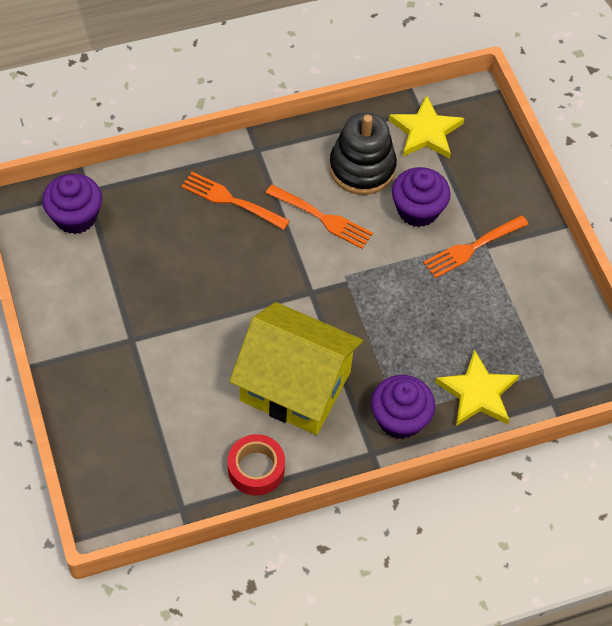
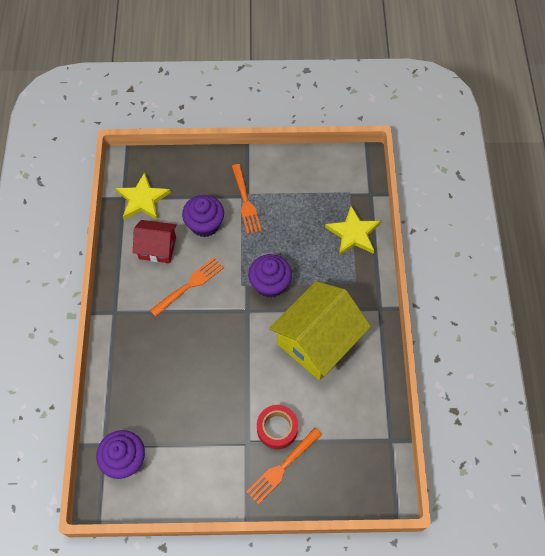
camera: 70 degrees left, 5 degrees up
orange fork [181,172,290,230] -> orange fork moved to [246,428,322,504]
red tape [227,434,285,496] -> red tape moved to [257,405,298,449]
black stacking toy [329,112,397,195] -> red house [133,220,177,263]
purple cupcake [371,375,435,439] -> purple cupcake moved to [248,254,292,298]

